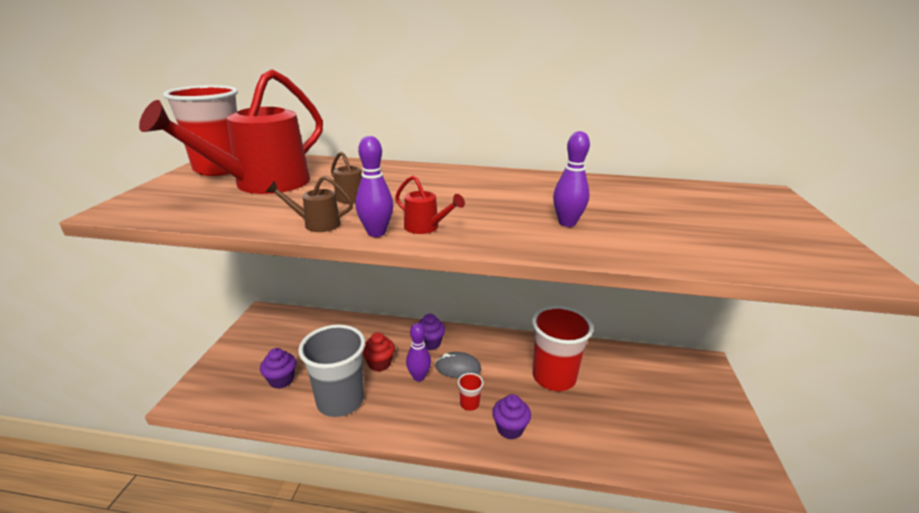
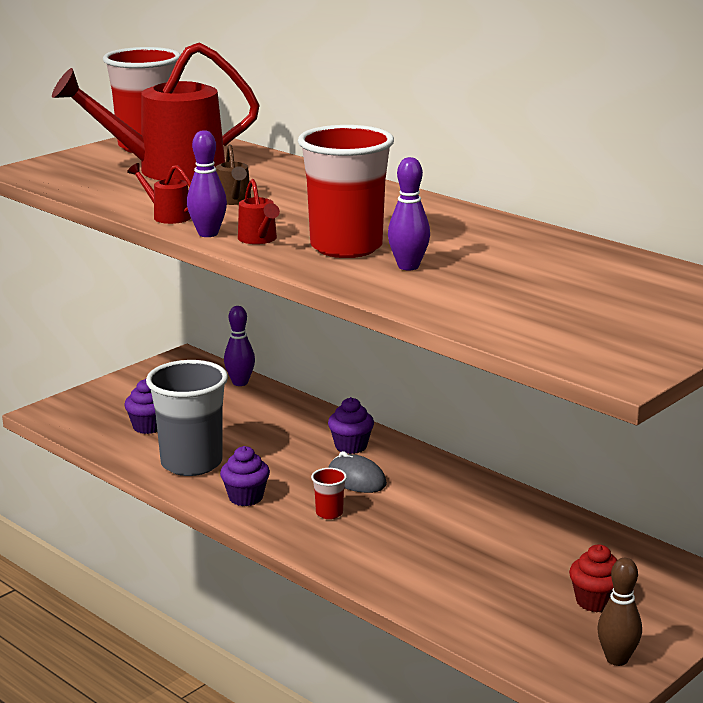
camera: 35 degrees right, 5 degrees down
brown watering can [266,176,353,232] -> red watering can [127,163,191,224]
red cupcake [363,333,395,372] -> red cupcake moved to [569,545,617,612]
purple bowling pin [406,323,431,381] -> purple bowling pin moved to [224,306,255,386]
purple cupcake [492,394,531,440] -> purple cupcake moved to [220,446,270,506]
red cup [532,306,593,391] -> red cup moved to [298,125,394,258]
none -> brown bowling pin [597,558,642,666]

